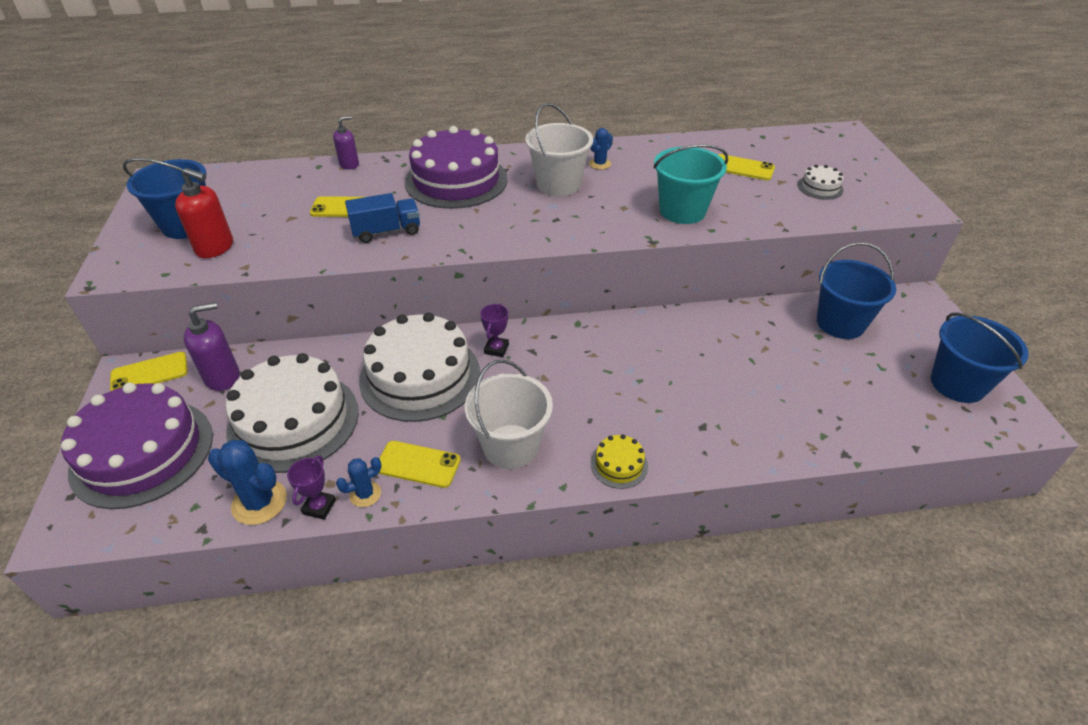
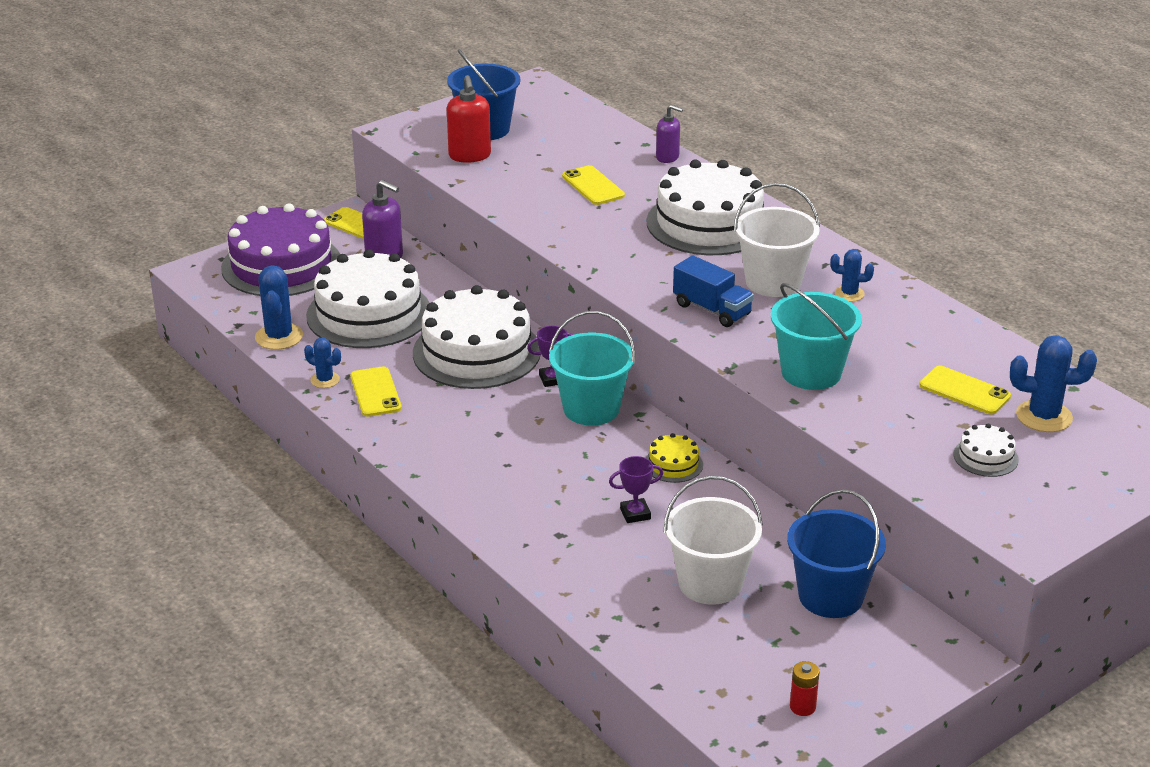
camera: 60 degrees right, 10 degrees down
purple trophy [287,456,336,520] -> purple trophy moved to [609,456,663,523]
blue truck [345,193,420,243] -> blue truck moved to [673,255,754,327]
purple cake [405,126,508,209] -> white cake [647,159,764,255]
white bucket [465,360,553,469] -> white bucket moved to [664,476,763,605]
yellow cake [591,434,648,489] -> yellow cake moved to [646,433,703,483]
yellow phone [719,154,775,180] -> yellow phone turned 45 degrees counterclockwise [920,366,1011,414]
blue bucket [931,312,1029,403] -> red battery [790,661,820,716]
none -> turquoise bucket [549,311,635,426]
none -> blue cactus [1010,335,1097,432]

